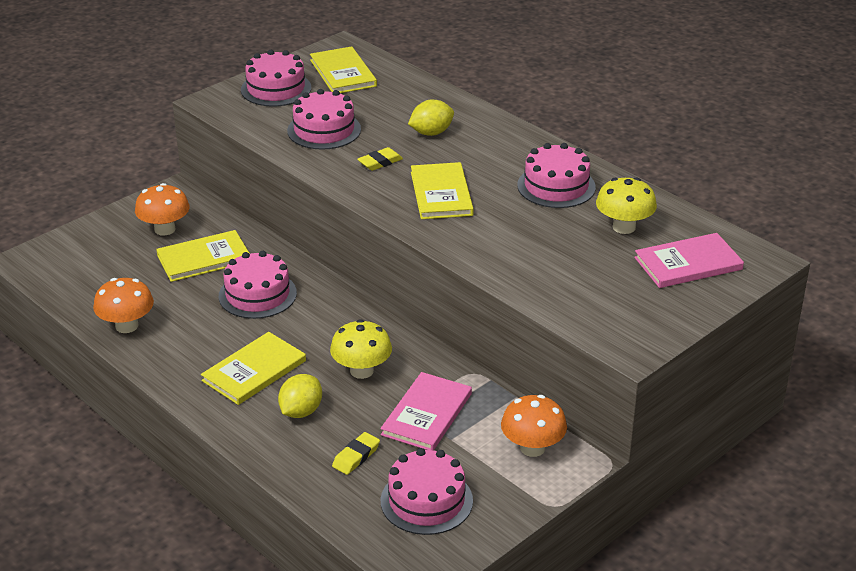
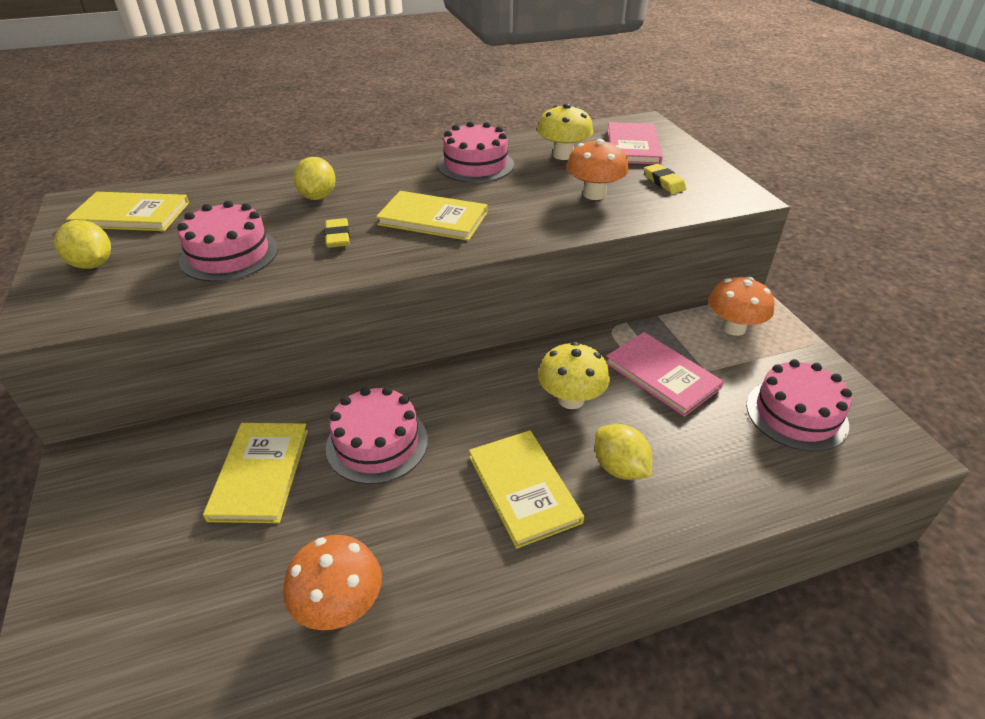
camera: 65 degrees left, 5 degrees up
orange mushroom [135,183,190,236] -> orange mushroom moved to [566,139,629,200]
pink cake [241,50,311,107] -> yellow lemon [54,220,111,269]
yellow eraser [332,432,380,475] -> yellow eraser moved to [644,164,686,194]

